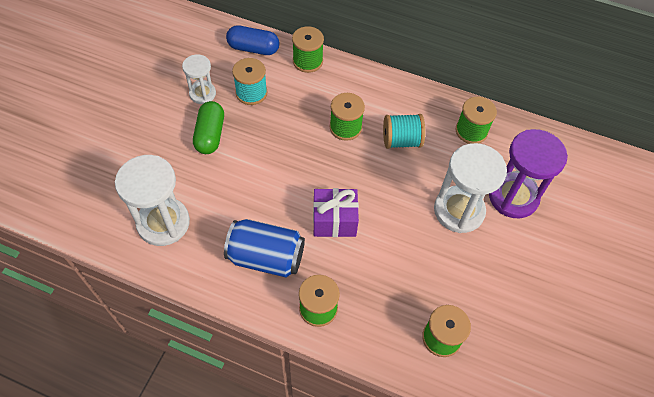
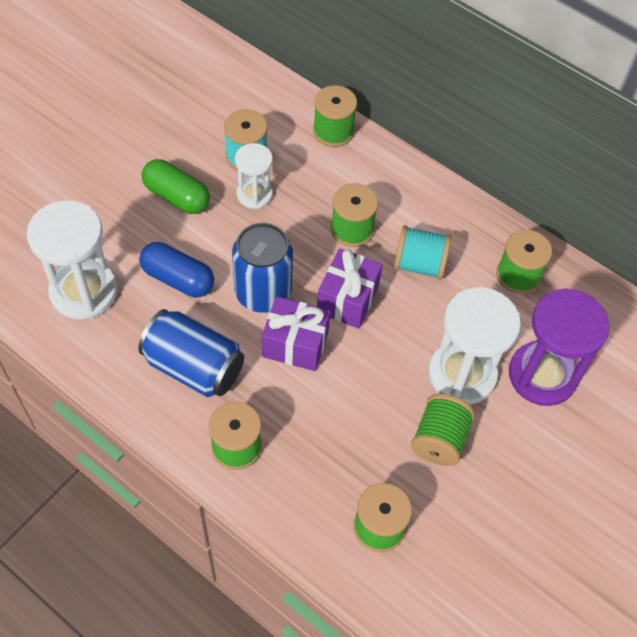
camera: 15 degrees right, 0 degrees up
white hourglass [182,54,216,104] -> white hourglass moved to [235,143,273,209]
green capsule [193,101,224,154] -> green capsule turned 75 degrees counterclockwise [142,159,210,214]
blue capsule [226,25,280,55] -> blue capsule moved to [139,242,214,297]
none -> blue can [232,223,293,313]
none -> purple gift [317,249,382,329]
none -> green spool [411,394,475,466]

